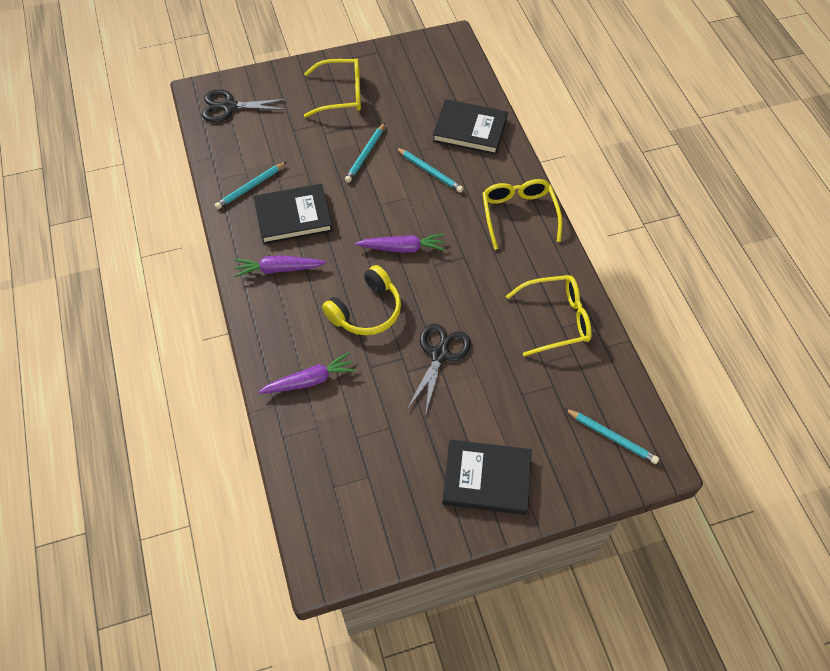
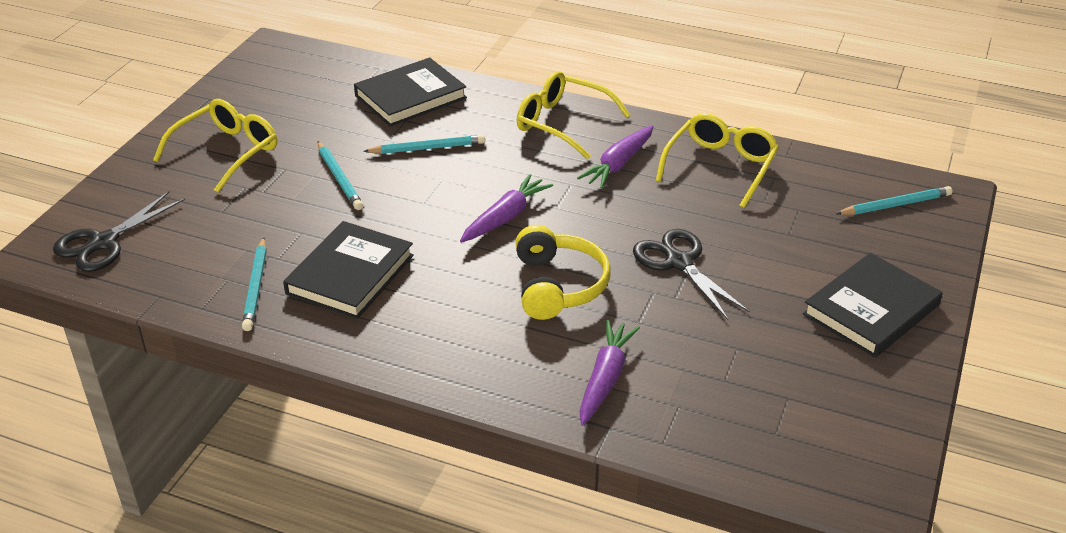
camera: 50 degrees left, 20 degrees down
purple carrot [234,255,326,277] -> purple carrot moved to [577,125,654,188]

